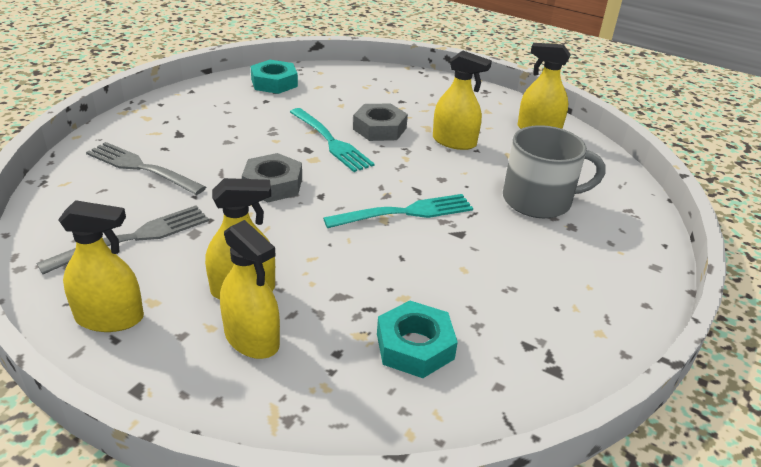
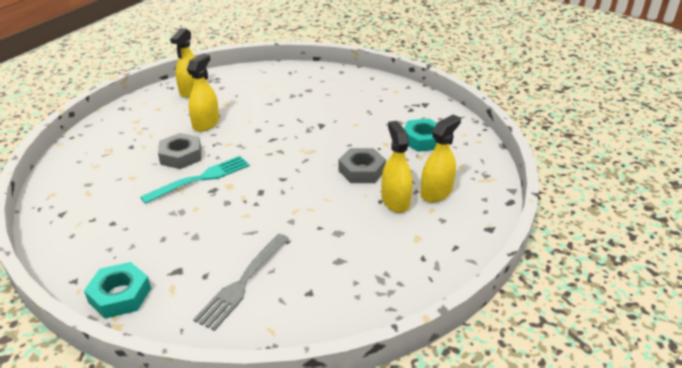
camera: 90 degrees left, 0 degrees up
grey fork [37,205,209,274] -> none
yellow spray bottle [58,200,144,332] -> none
grey nut [242,153,302,203] -> grey nut moved to [339,148,386,183]
turquoise nut [250,60,298,94] -> turquoise nut moved to [84,262,151,319]
turquoise fork [323,194,473,228] -> none
grey mug [503,125,606,218] -> none

